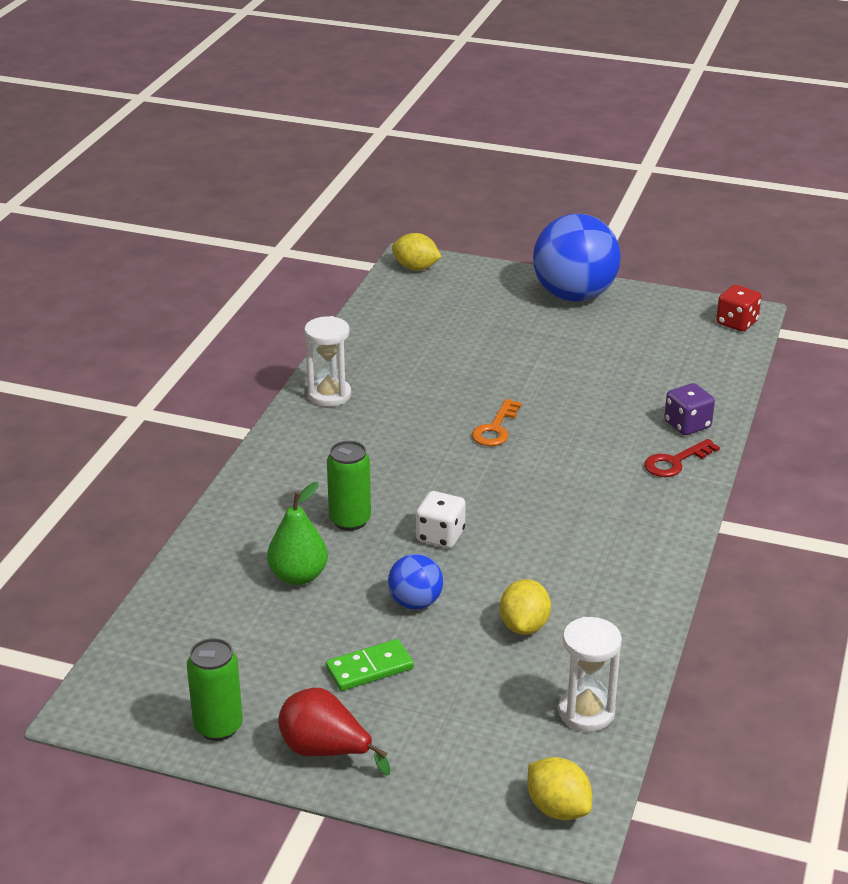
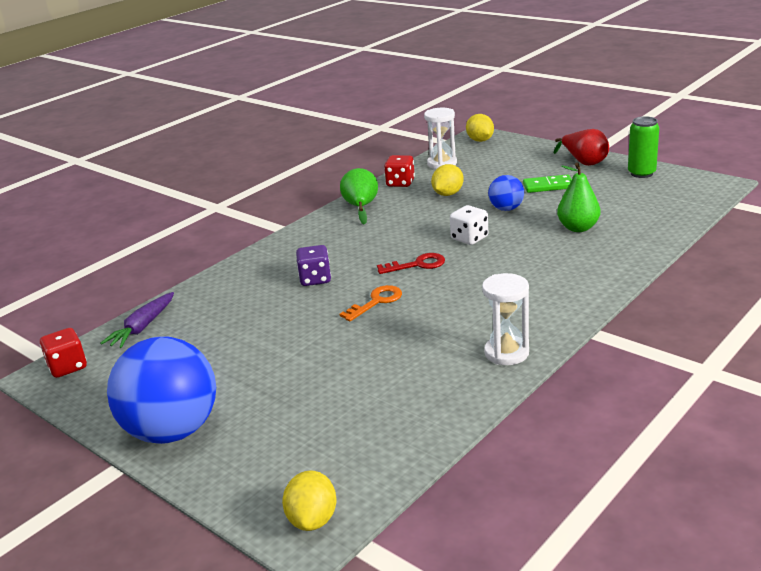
camera: 155 degrees left, 5 degrees down
green can [327,441,371,531] -> none
yellow lemon [392,233,441,270] -> yellow lemon turned 45 degrees clockwise [282,470,337,531]
red key [644,439,720,477] -> red key moved to [377,253,445,274]
purple dice [664,383,715,435] -> purple dice moved to [296,245,331,286]
none -> purple carrot [101,292,174,348]
none -> green pear [340,168,378,225]
none -> red dice [384,155,415,187]

